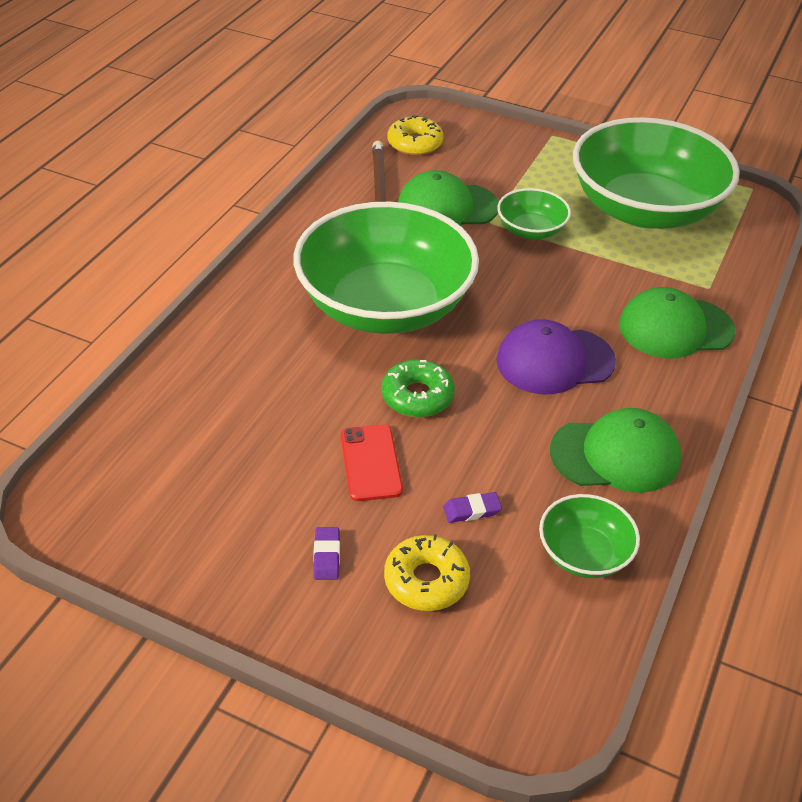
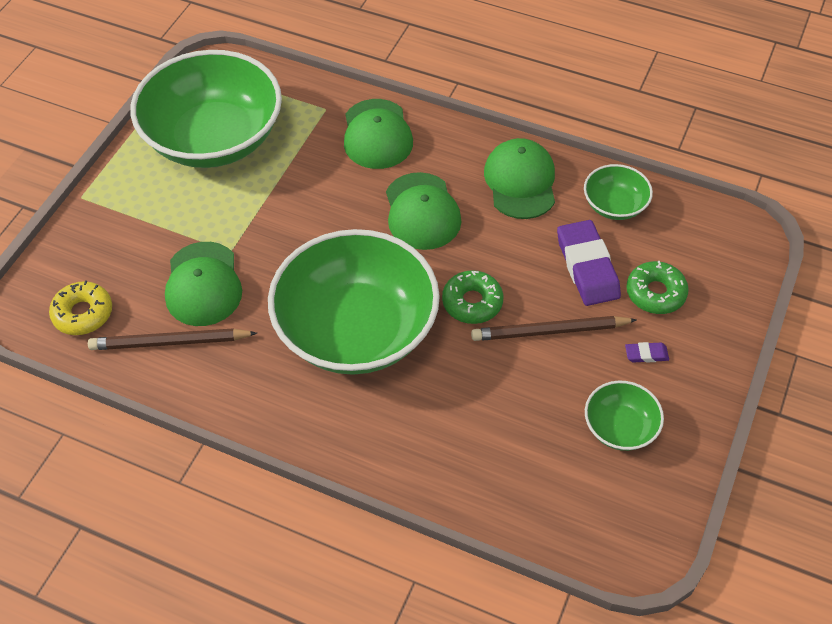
camera: 90 degrees left, 10 degrees up
red phone [341,424,403,501] -> brown pencil [471,316,637,341]
yellow donut [384,534,470,611] -> green donut [626,261,689,314]
purple eraser [443,492,502,523] -> purple eraser [557,220,621,306], size x2.24
purple cap [496,319,616,394] -> green cap [386,172,461,250]
green bowl [497,188,571,240] -> green bowl moved to [585,381,664,451]

